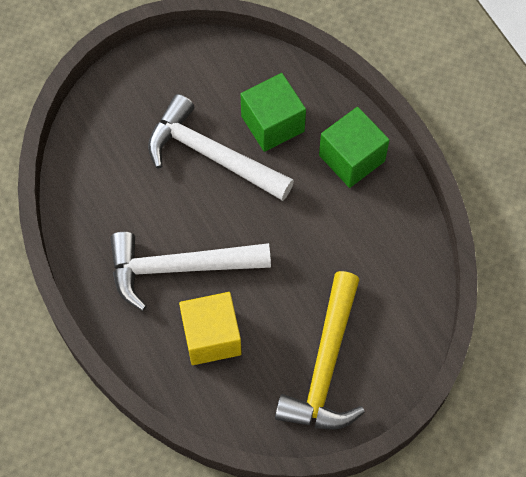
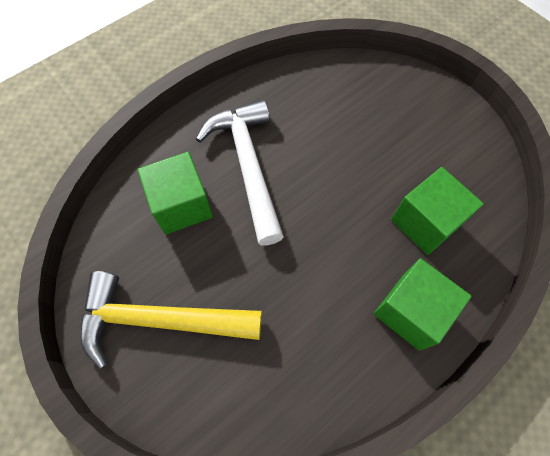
camera: 80 degrees right, 0 degrees up
white hammer [148,94,294,201] -> none
yellow cube [179,292,242,365] -> green cube [138,152,213,235]

